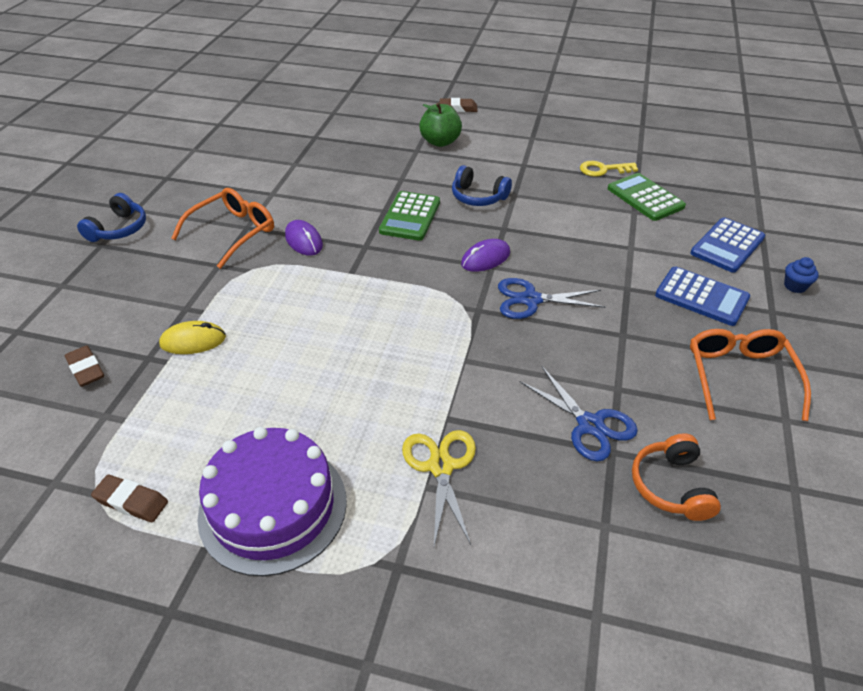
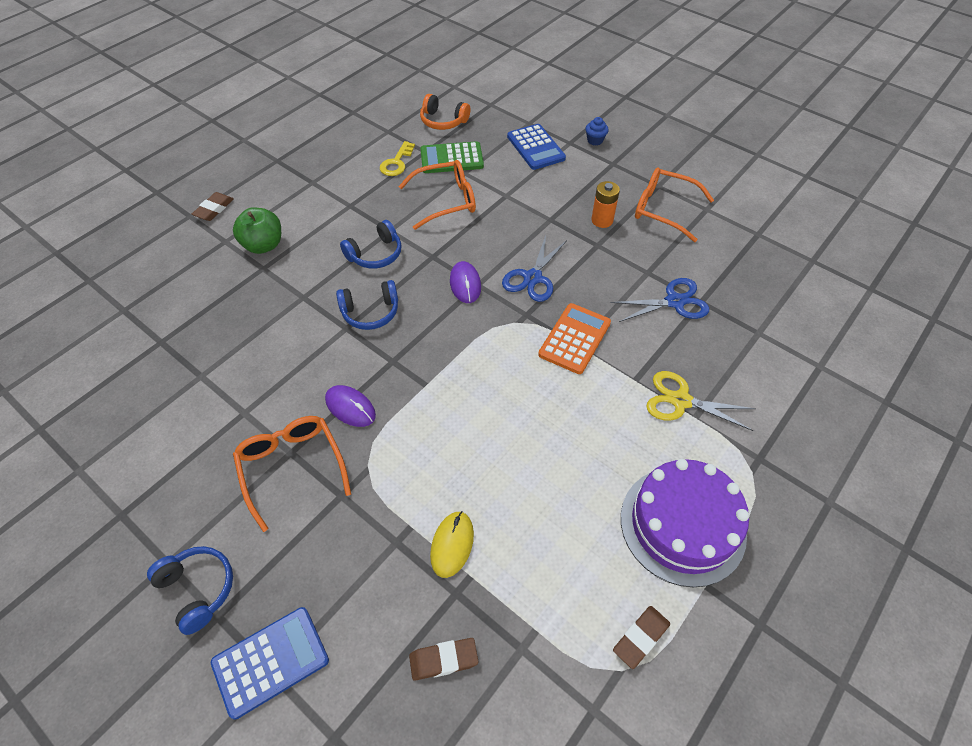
camera: 65 degrees left, 10 degrees up
purple mouse [285,220,323,256] -> purple mouse turned 45 degrees clockwise [325,385,376,427]
green calculator [379,191,440,241] -> blue headphones [336,280,398,330]
orange headphones [632,433,721,521] -> orange headphones moved to [420,94,470,130]
blue calculator [655,267,750,326] -> blue calculator moved to [211,607,329,719]
none -> orange glasses [398,160,476,230]
none -> orange calculator [538,303,611,374]
none -> orange battery [591,181,620,228]

